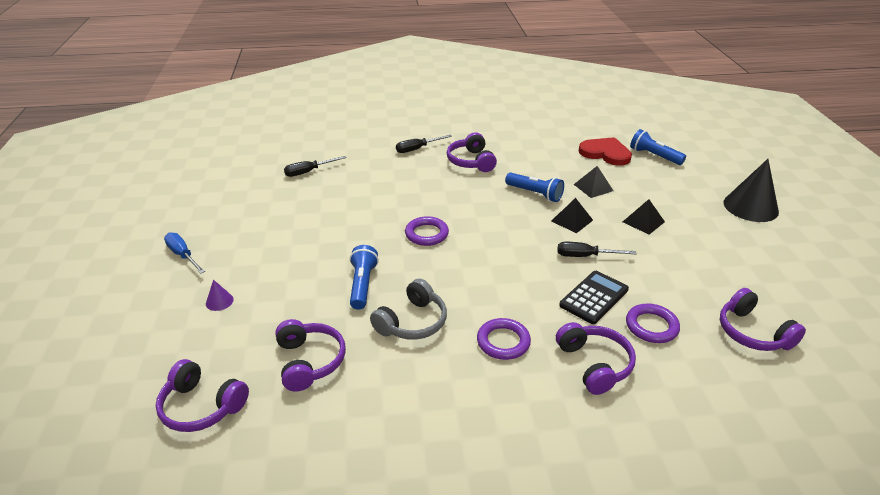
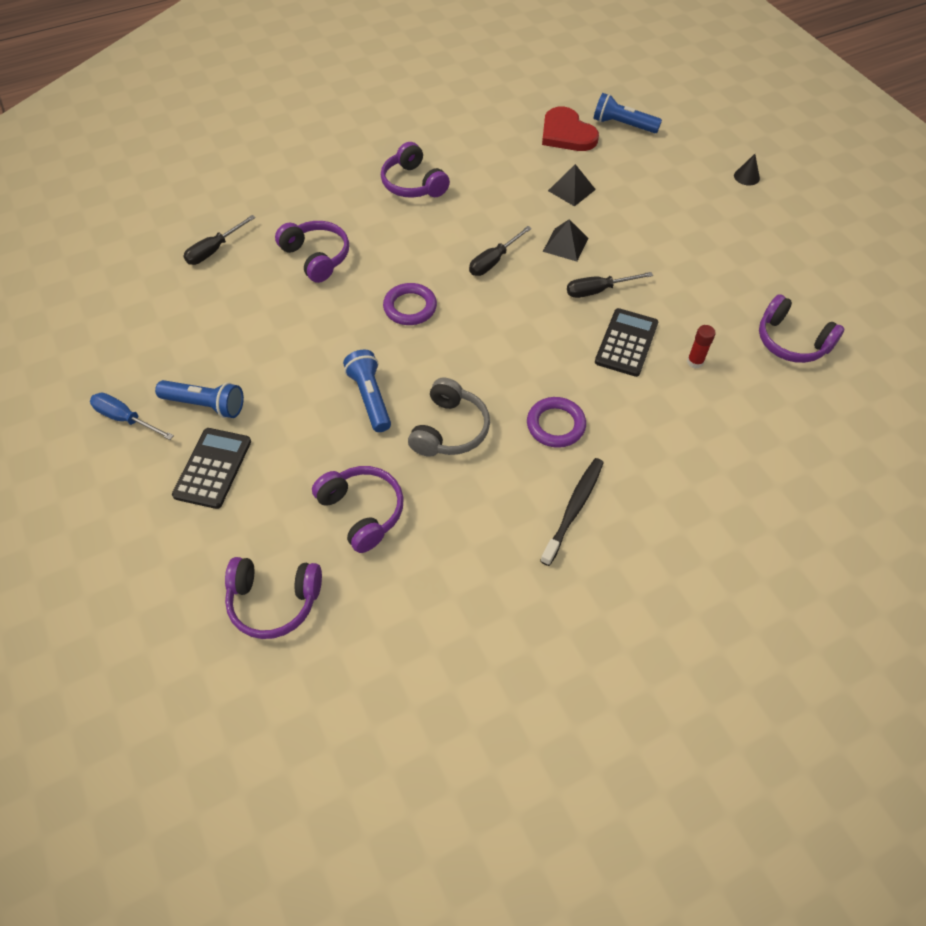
camera: 20 degrees left, 20 degrees up
purple cone [206,280,234,311] -> black calculator [172,428,251,509]
black screwdriver [396,135,452,153] -> black screwdriver moved to [469,226,532,276]
blue flashlight [505,173,564,202] -> blue flashlight moved to [155,380,244,418]
purple headphones [556,322,636,395] -> purple headphones moved to [275,221,349,283]
red heart [579,137,632,166] -> red heart turned 135 degrees counterclockwise [542,107,599,151]
black pyramid [623,199,665,234] -> none
purple ring [626,303,680,343] -> red glue stick [687,325,716,369]
black cone [724,159,779,222] -> black cone [734,154,760,186], size x0.43
none -> black toothbrush [540,458,604,566]

